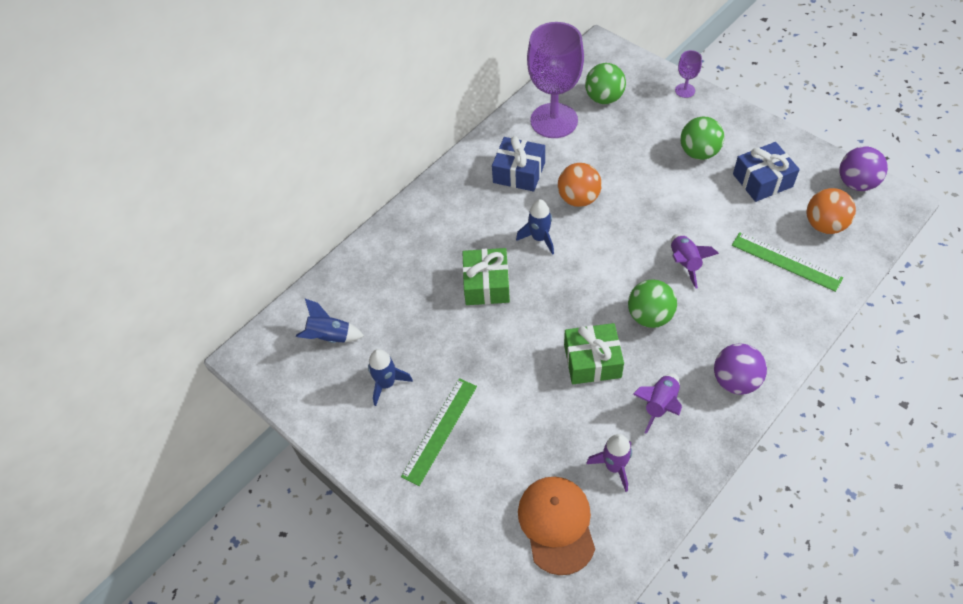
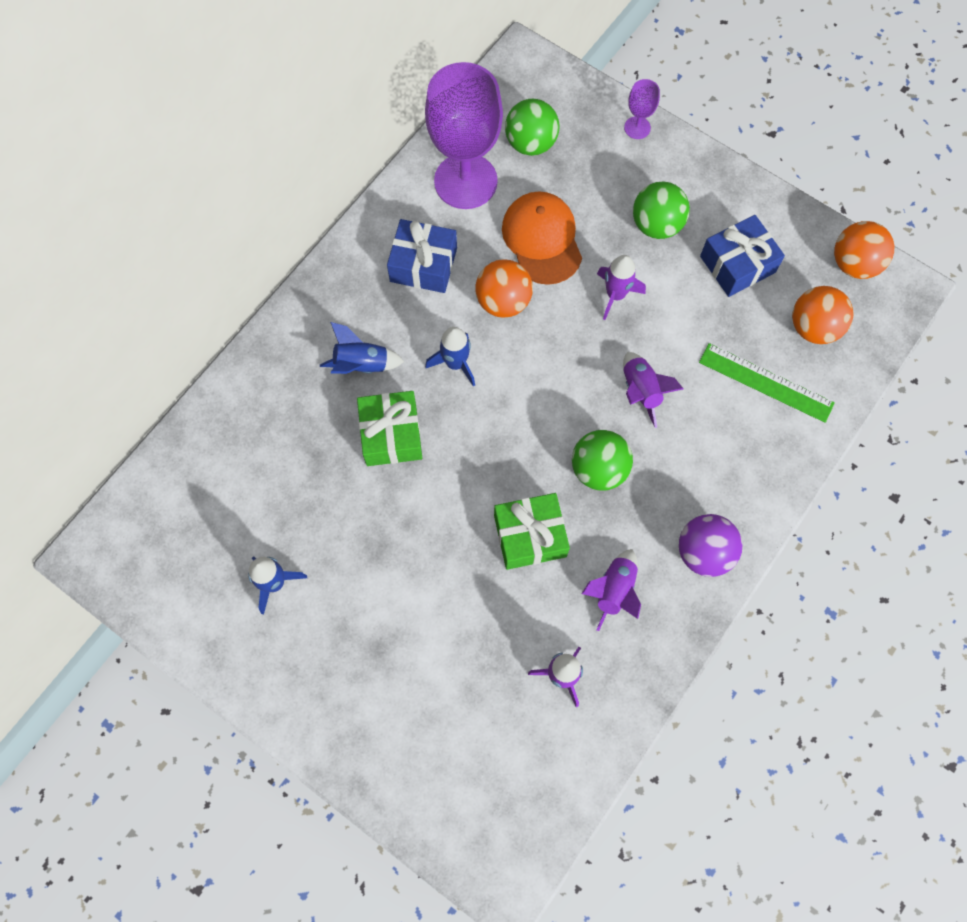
camera: 10 degrees left, 15 degrees up
blue rocket [296,299,364,343] -> blue rocket moved to [320,322,405,374]
green ruler [401,378,477,486] -> none
orange cap [518,477,595,575] -> orange cap moved to [502,191,582,285]
purple ball [839,146,888,191] -> orange ball [834,221,894,279]
none -> purple rocket [597,255,646,320]

